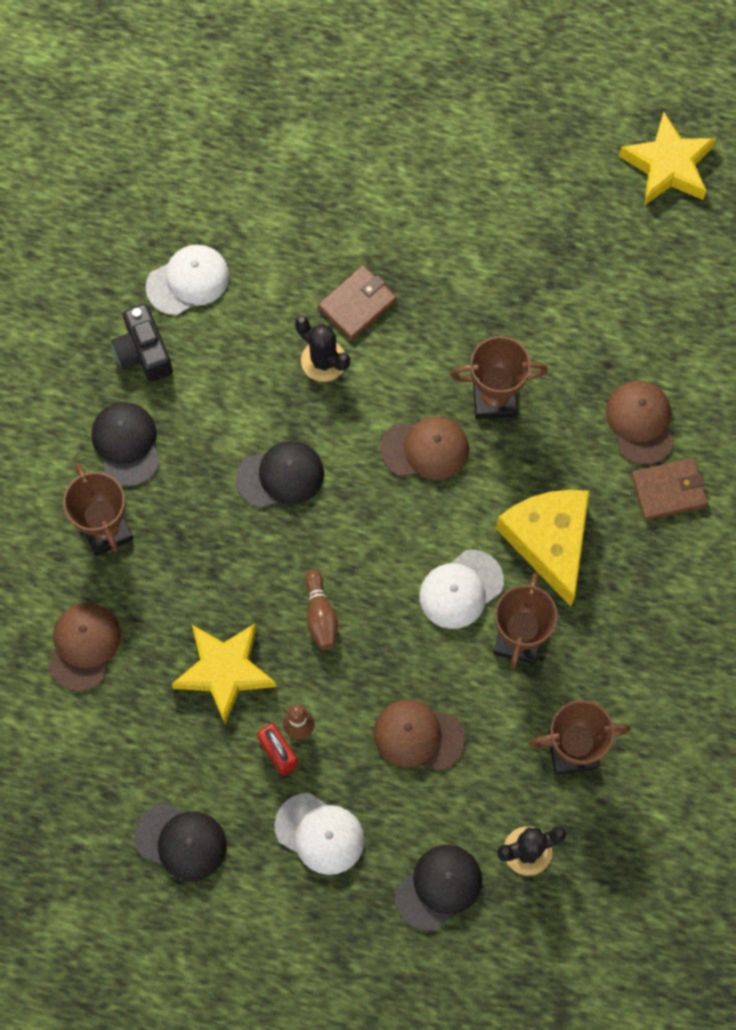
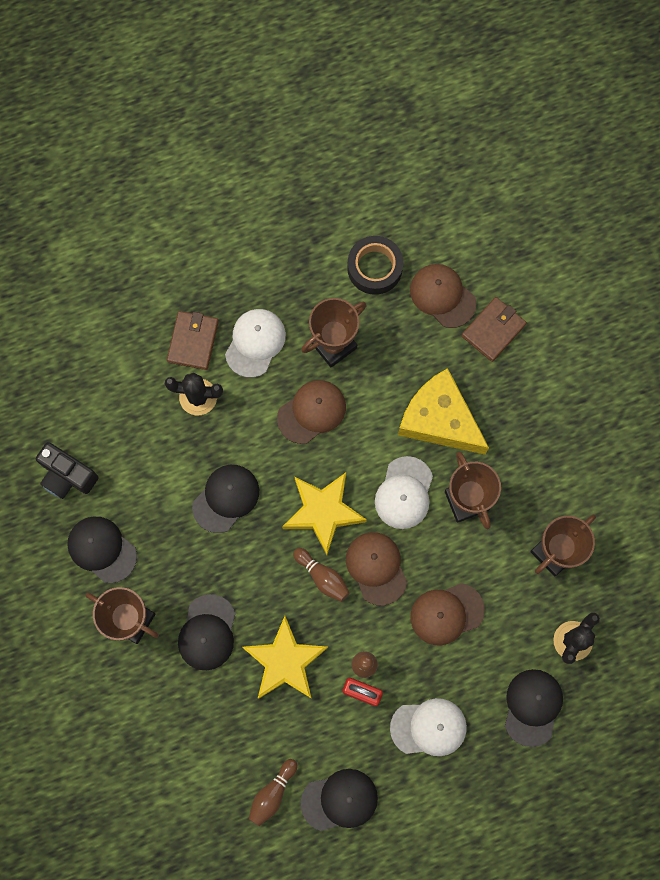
camera: 35 degrees left, 5 degrees up
brown cap [48,603,121,692] -> brown cap moved to [346,532,407,606]
white cap [146,245,229,316] -> white cap moved to [225,309,286,378]
yellow star [619,112,716,205] -> yellow star moved to [282,473,367,555]
none -> black cap [178,594,236,670]
none -> brown bowling pin [249,759,297,826]
none -> black tape [347,236,403,295]

